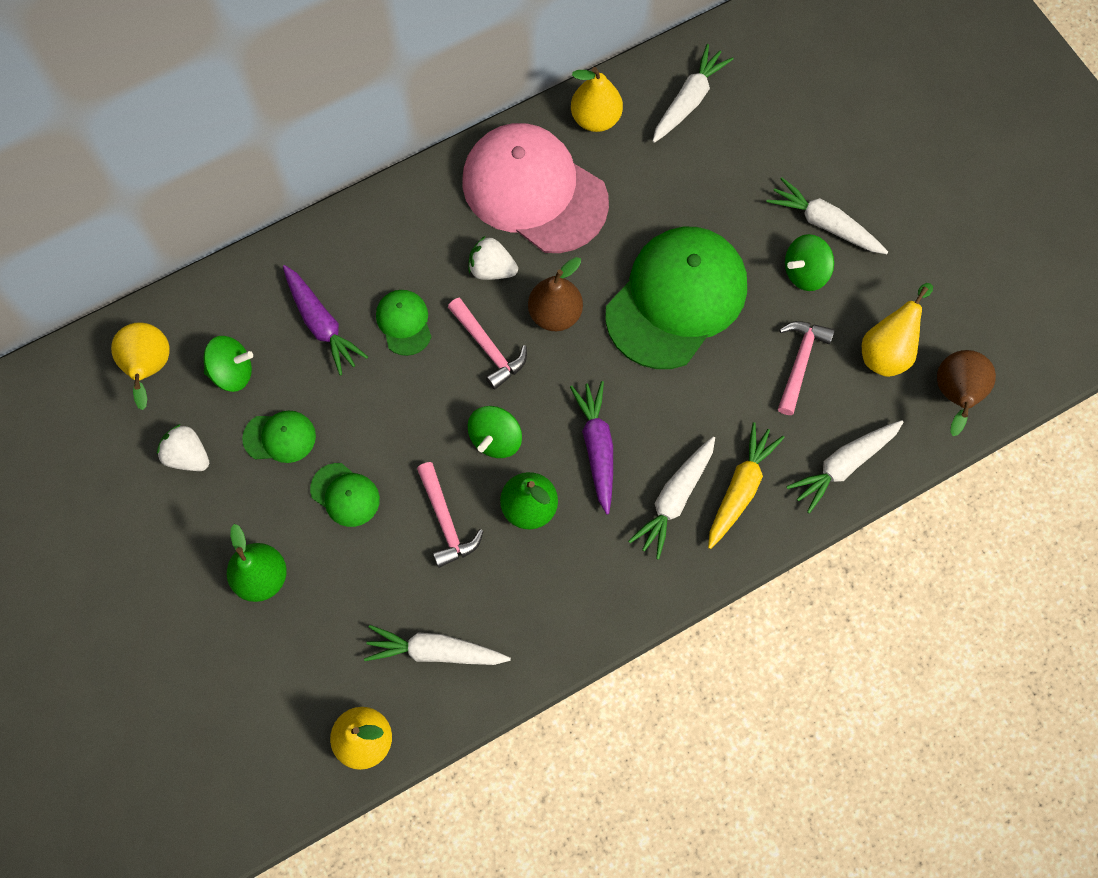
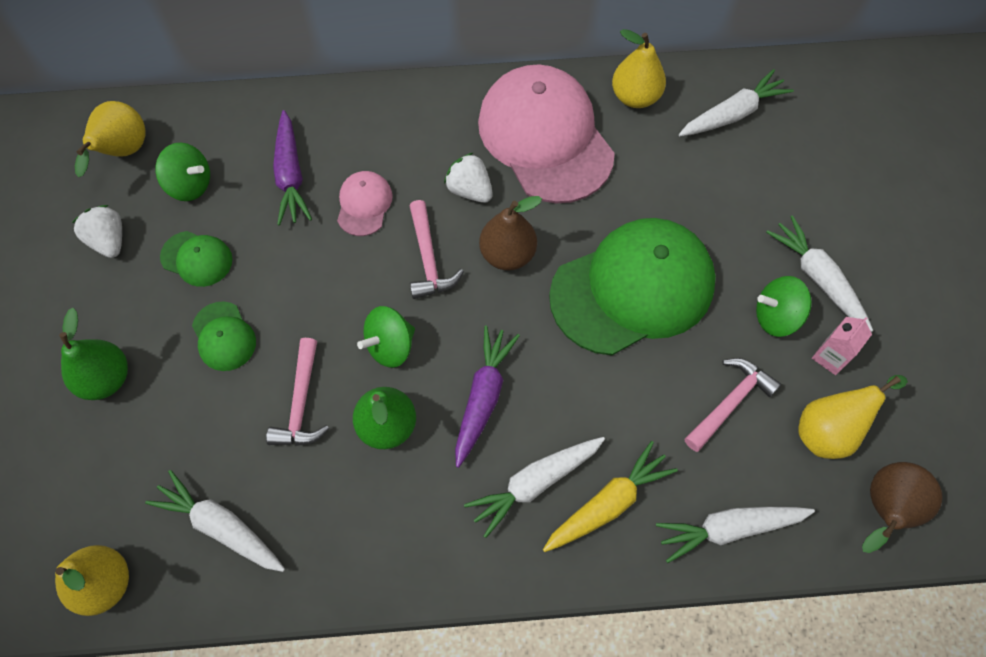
camera: 25 degrees right, 5 degrees down
green cap [376,290,431,356] -> pink cap [337,171,393,236]
none -> pink carton [812,317,872,375]

